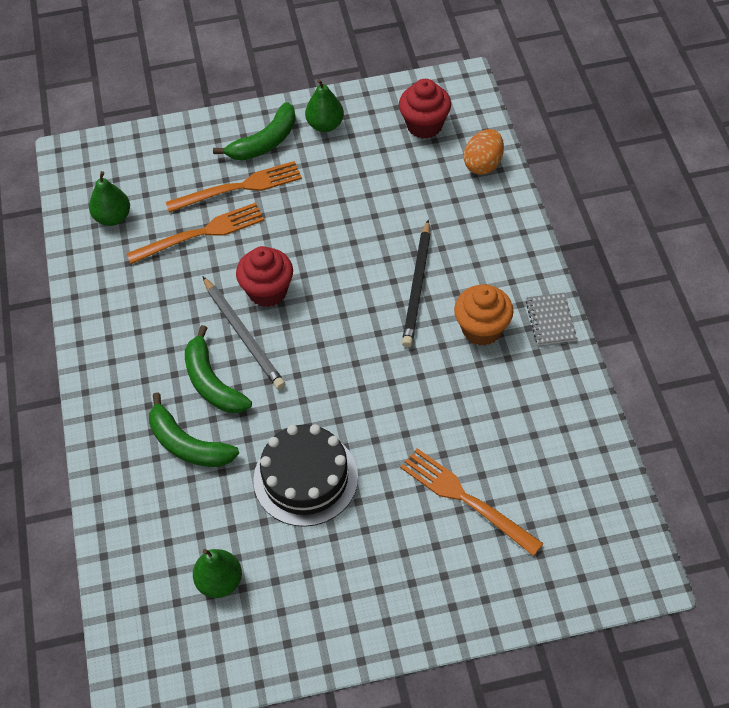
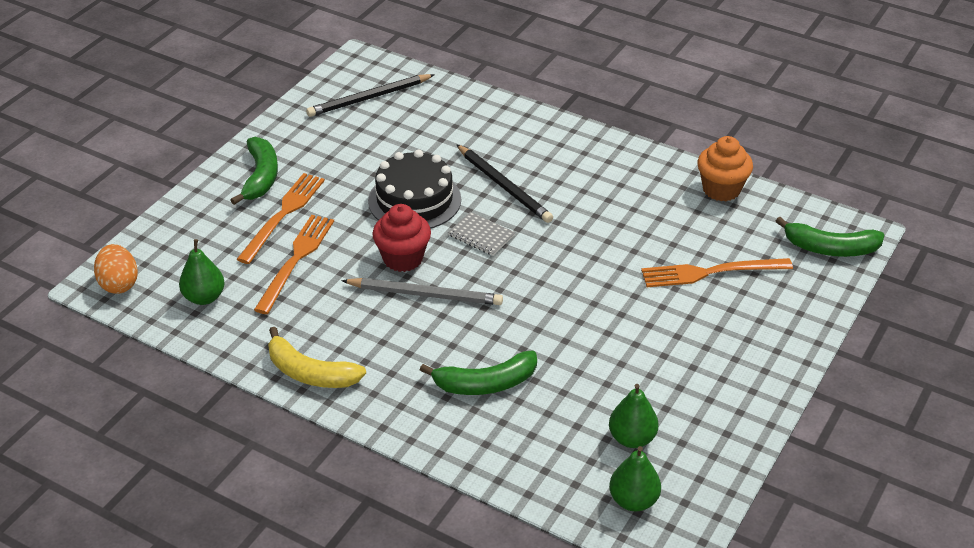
camera: 50 degrees left, 15 degrees down
green banana [185,325,252,413] -> green banana moved to [776,217,884,257]
black cake [253,424,358,527] -> black cake moved to [368,150,461,229]
green pear [305,79,344,132] -> green pear moved to [609,446,661,511]
red cupcake [399,79,451,139] -> black pencil [306,74,435,117]
orange cupcake [454,284,513,346] -> orange cupcake moved to [697,136,753,201]
orange egg [464,129,504,175] -> orange egg moved to [94,244,138,294]
grey notebook [526,293,577,345] -> grey notebook moved to [448,212,515,256]
none -> yellow banana [268,327,366,388]

